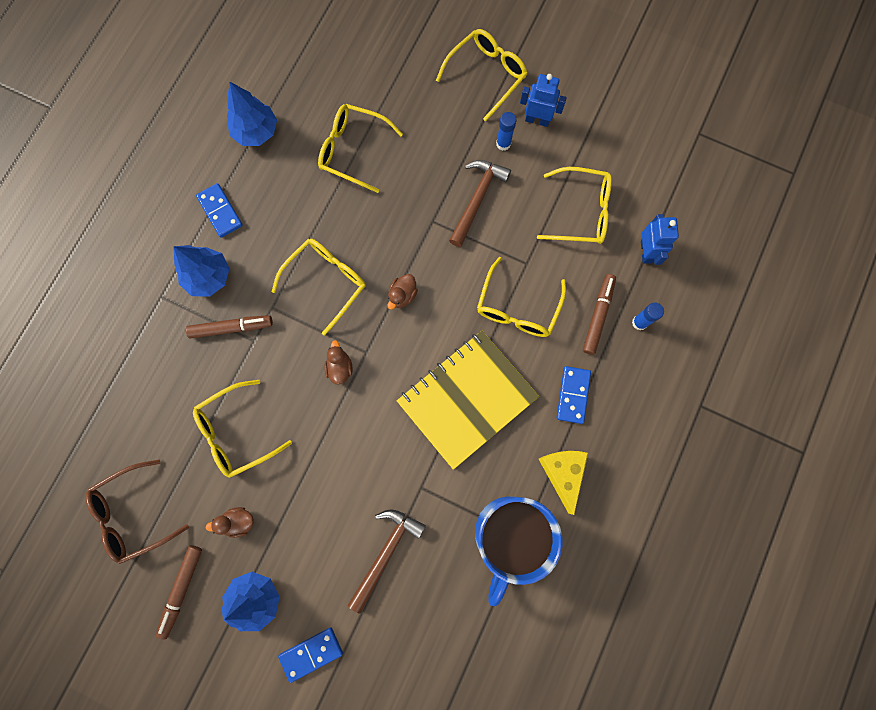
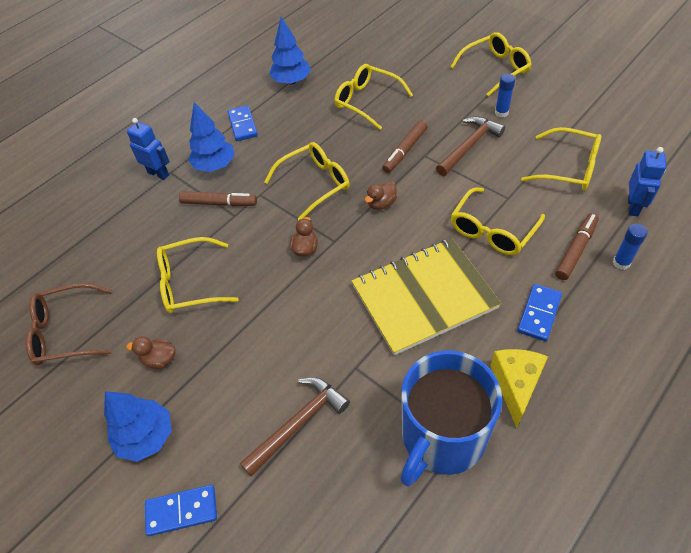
camera: 20 degrees right, 25 degrees down
brown marker [156,545,202,639] -> brown marker moved to [382,120,428,173]
blue robot [520,74,567,127] -> blue robot moved to [127,118,170,180]

